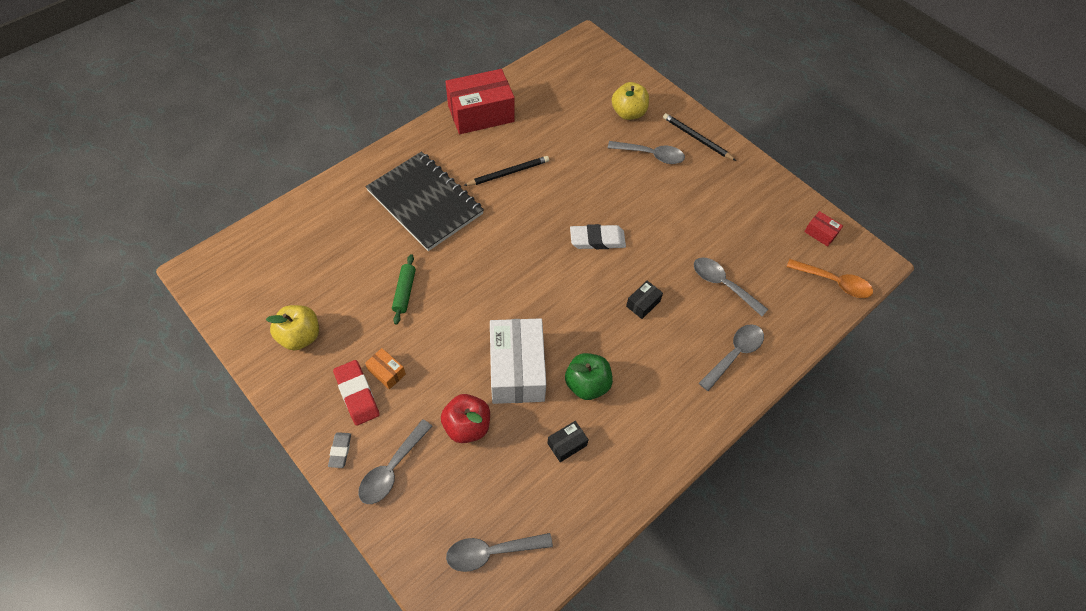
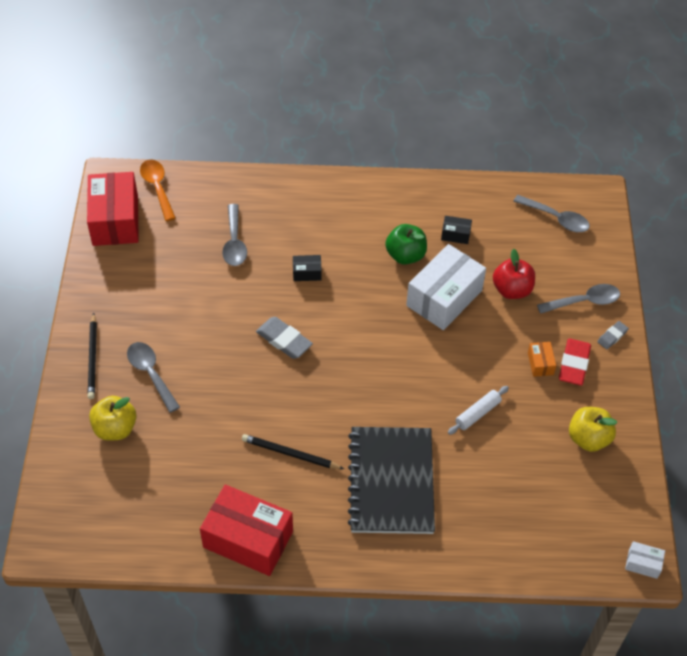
camera: 135 degrees left, 5 degrees down
green rolling pin [392,254,416,325] -> white rolling pin [448,386,509,435]
white eraser [570,224,626,249] -> grey eraser [256,317,313,359]
grey spoon [699,324,764,391] -> none
red box [804,211,843,247] -> red box [87,172,139,246], size x2.31
none -> white box [625,541,665,579]

